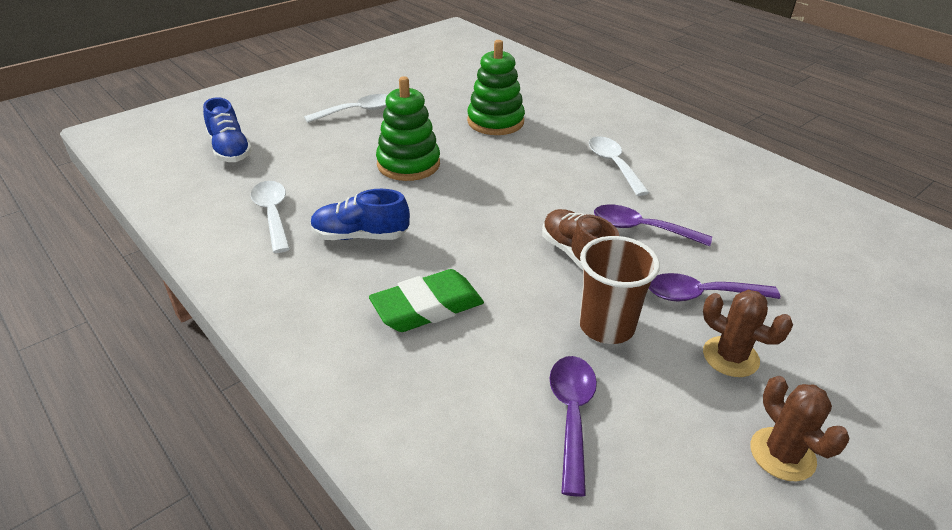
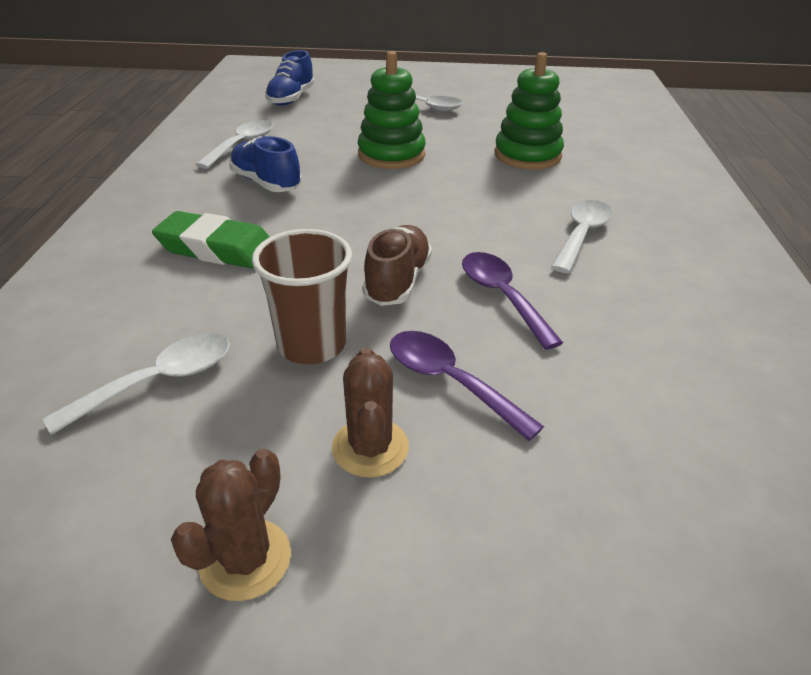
camera: 45 degrees right, 0 degrees up
purple spoon [549,356,597,497] -> white spoon [43,333,230,435]

